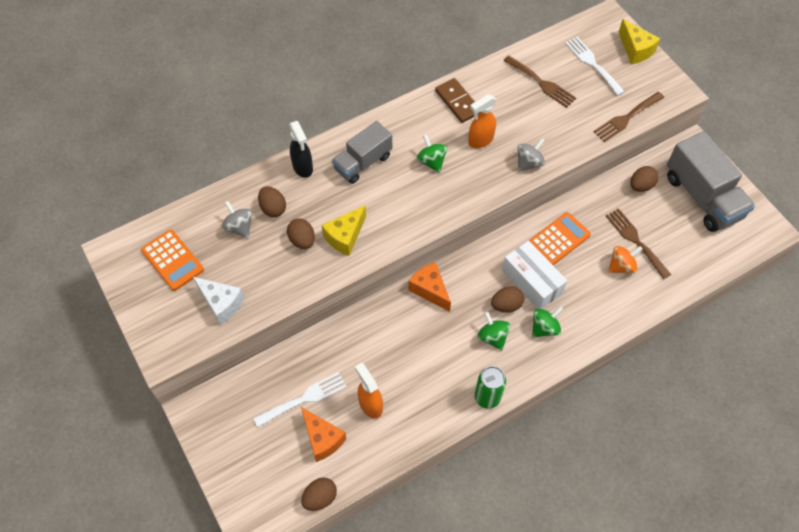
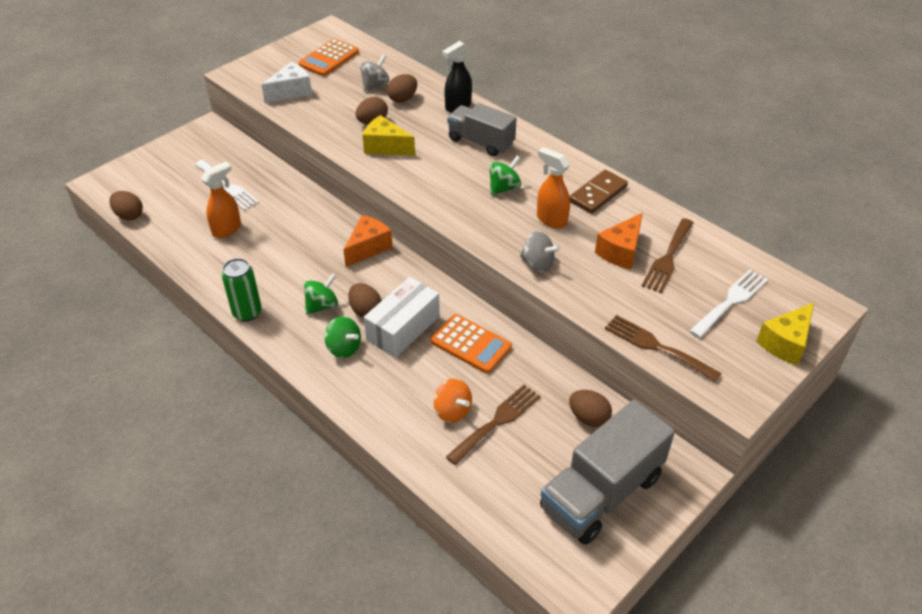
camera: 75 degrees right, 15 degrees down
white cheese [193,277,244,325] -> white cheese turned 150 degrees counterclockwise [262,62,312,103]
orange cheese [301,407,346,462] -> orange cheese moved to [595,213,643,270]

